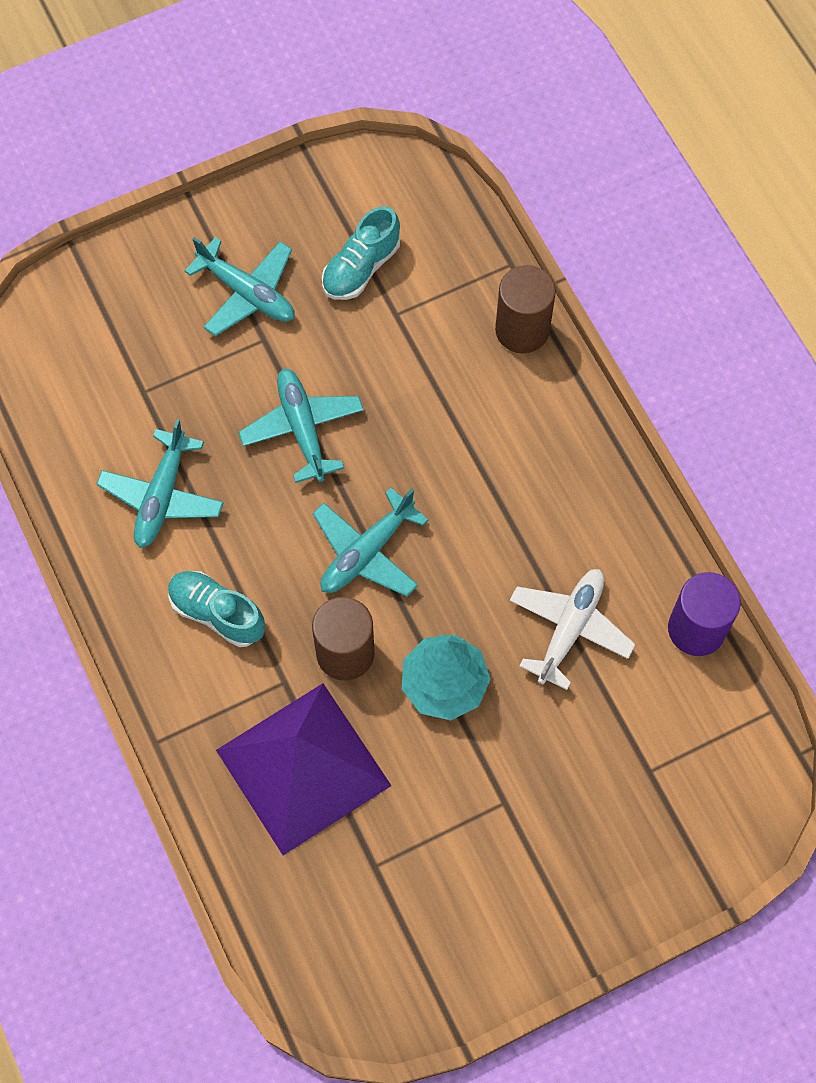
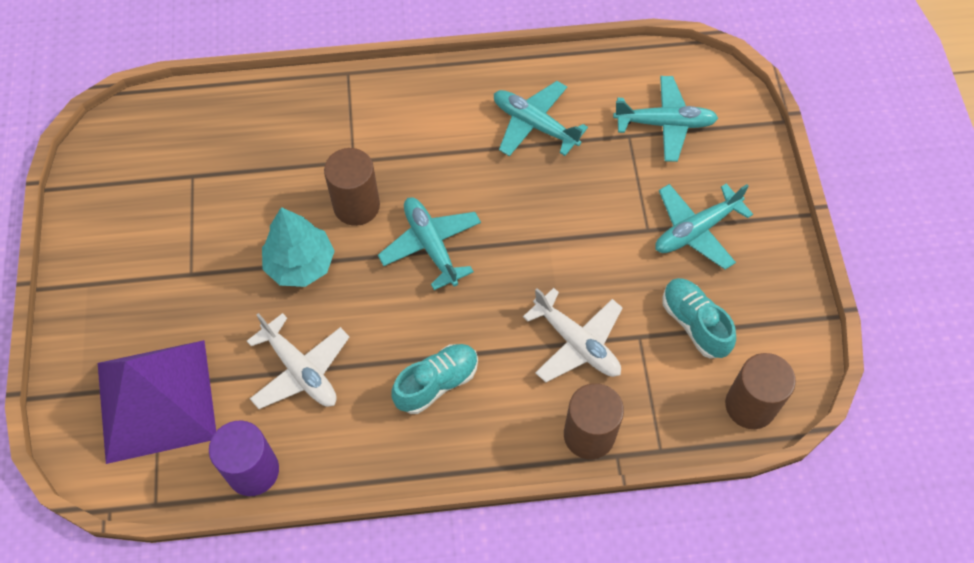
camera: 110 degrees right, 5 degrees down
turquoise shoe [168,571,265,647] -> turquoise shoe moved to [391,344,478,414]
purple pyramid [216,683,392,855] -> purple pyramid moved to [98,340,216,464]
turquoise plane [238,368,364,483] -> turquoise plane moved to [613,76,718,162]
none -> white plane [523,288,623,382]
none -> brown cylinder [725,353,796,429]

